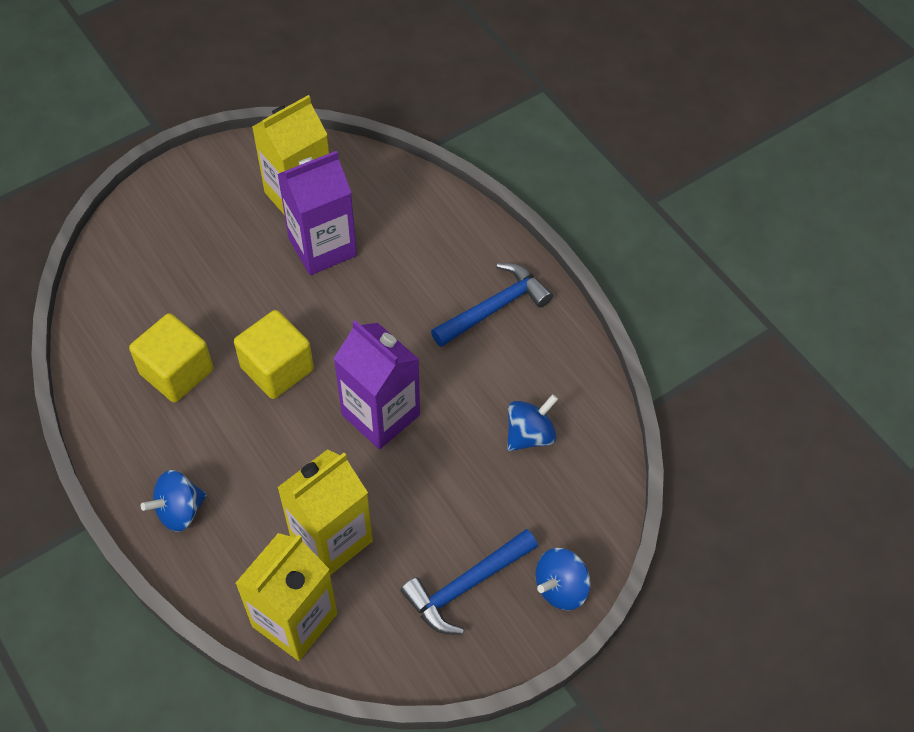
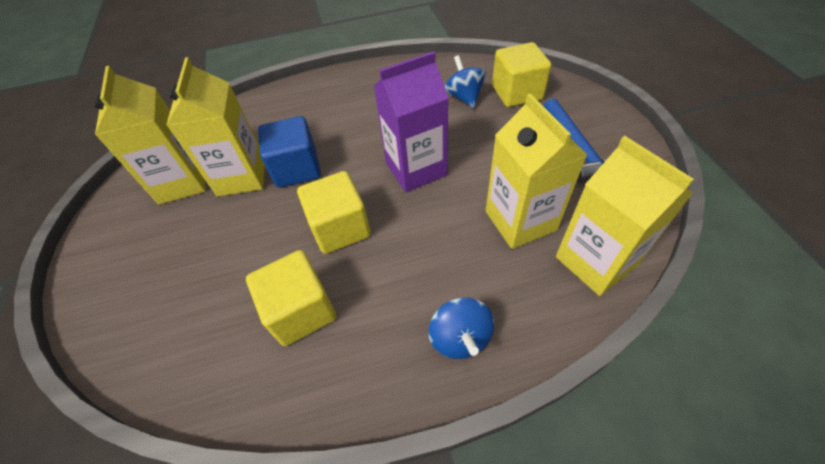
camera: 65 degrees left, 5 degrees down
purple carton [277,151,357,275] -> yellow carton [166,57,265,197]
blue hammer [431,263,553,347] -> none
blue spinning top [535,548,591,610] -> none
none -> blue cube [258,116,321,188]
none -> yellow cube [492,42,551,107]

